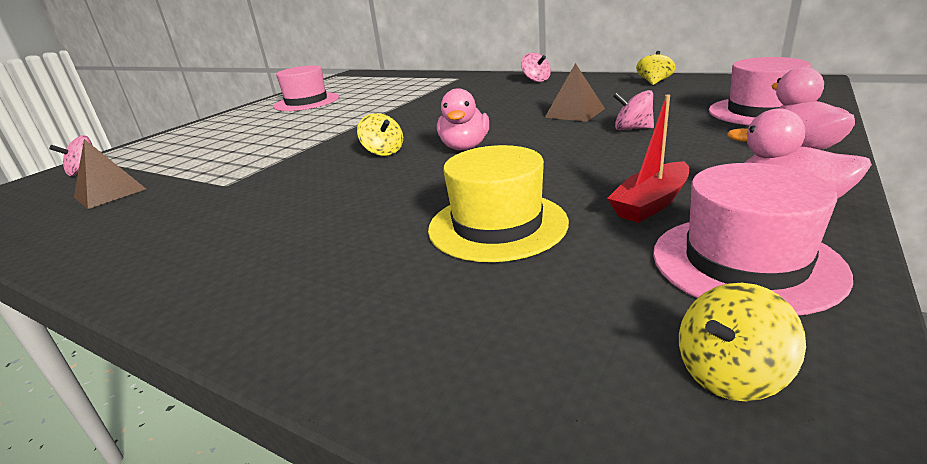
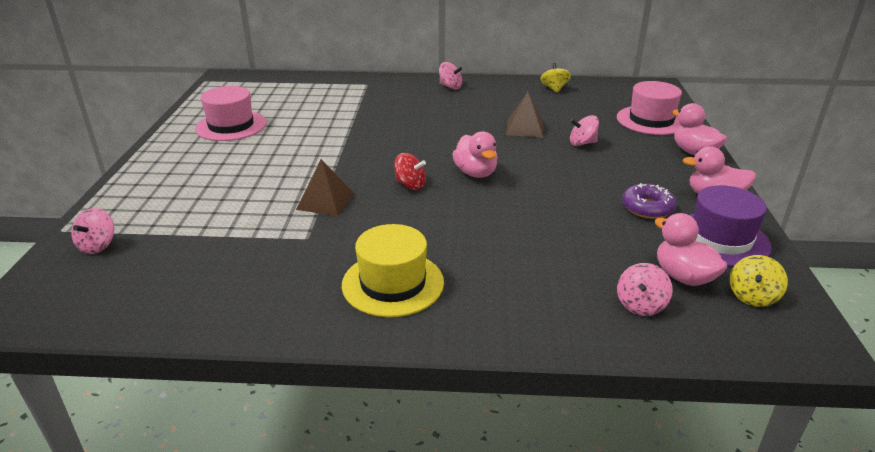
camera: 30 degrees left, 5 degrees up
brown pyramid [74,139,146,209] -> brown pyramid moved to [296,159,354,216]
yellow spinning top [357,113,403,156] -> red spinning top [394,153,426,190]
yellow hat [428,145,569,262] -> yellow hat moved to [342,224,444,317]
red boat [607,95,689,223] -> purple donut [622,183,677,219]
pink hat [653,163,853,315] -> purple hat [690,185,772,267]
none -> pink spinning top [617,263,673,316]
none -> pink duck [655,213,727,286]

